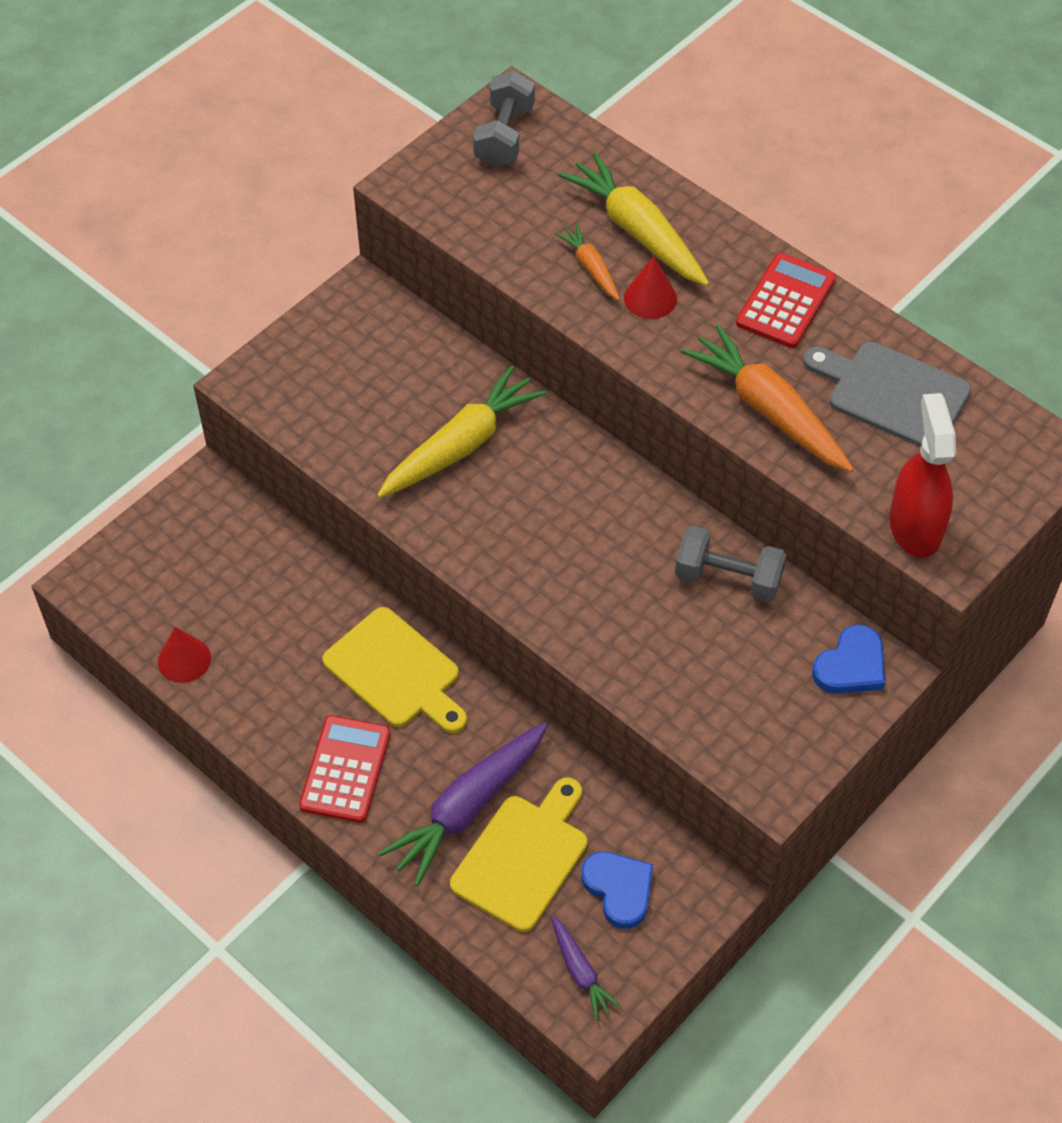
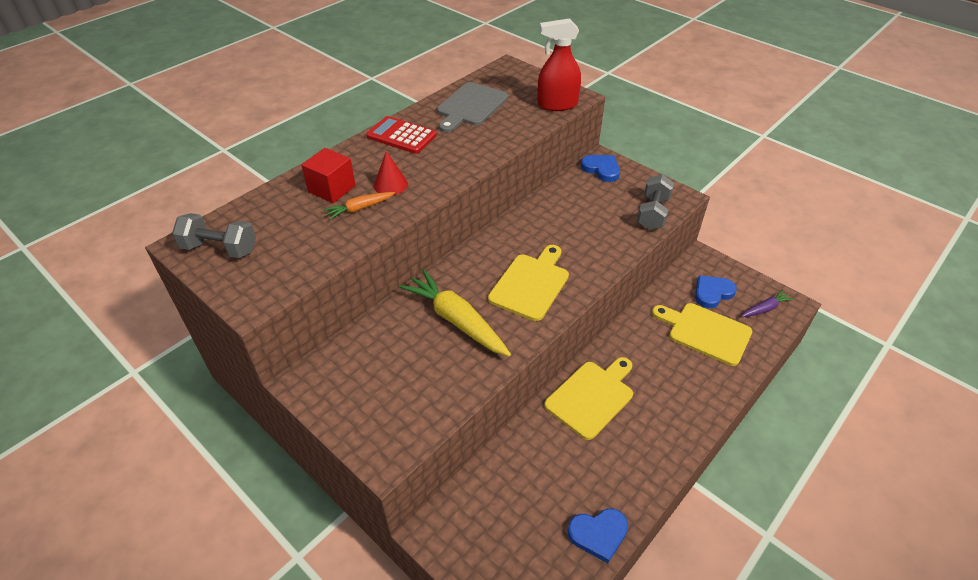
camera: 90 degrees left, 10 degrees down
red cone [158,627,211,683] -> blue heart [568,508,628,563]
red calculator [299,715,391,823] -> none
purple carrot [379,722,548,886] -> none
yellow carrot [558,152,709,286] -> red cube [301,148,356,203]
grey dumbbell [675,526,786,603] -> grey dumbbell moved to [637,174,674,230]
orange carrot [681,324,854,472] -> none
none -> yellow cutting board [488,245,569,321]

